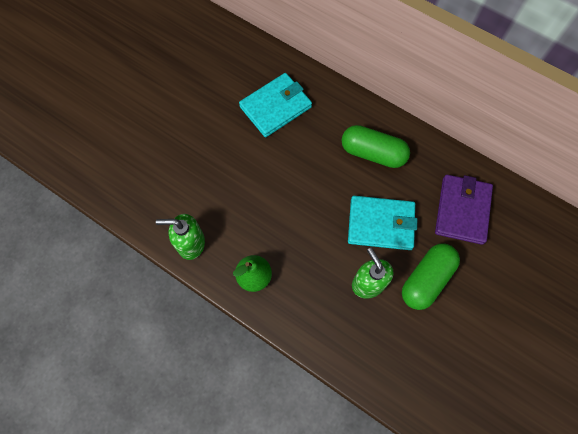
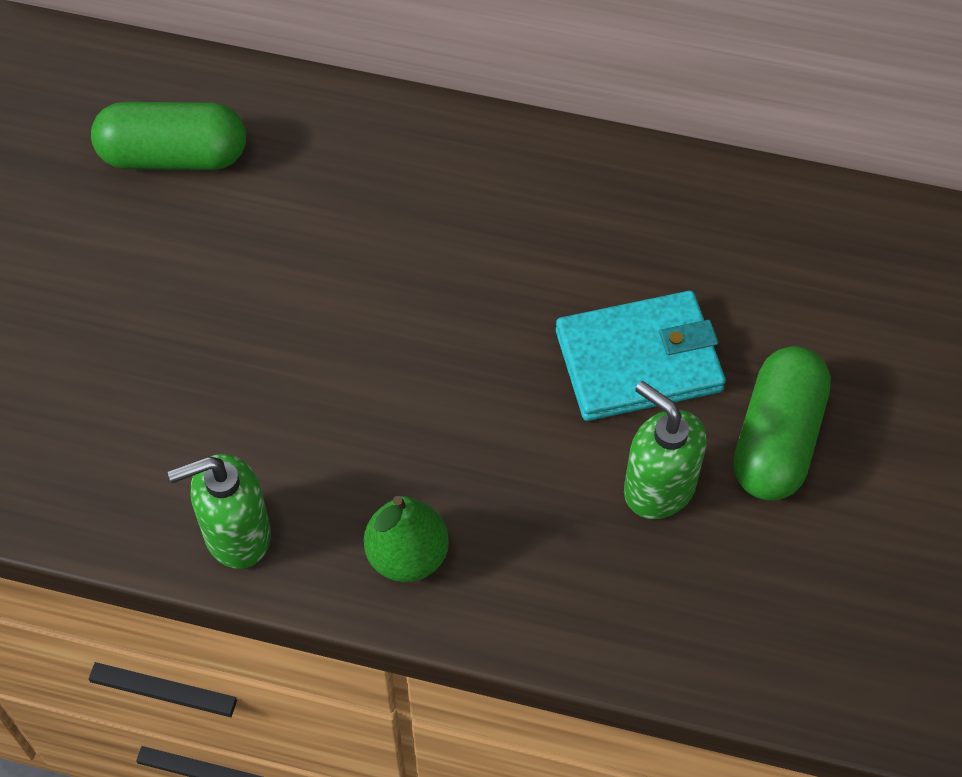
camera: 20 degrees left, 10 degrees down
turquoise wallet [239,73,312,137] -> none
green capsule [342,125,410,168] -> green capsule moved to [91,102,246,170]
purple wallet [435,175,493,245] -> none

